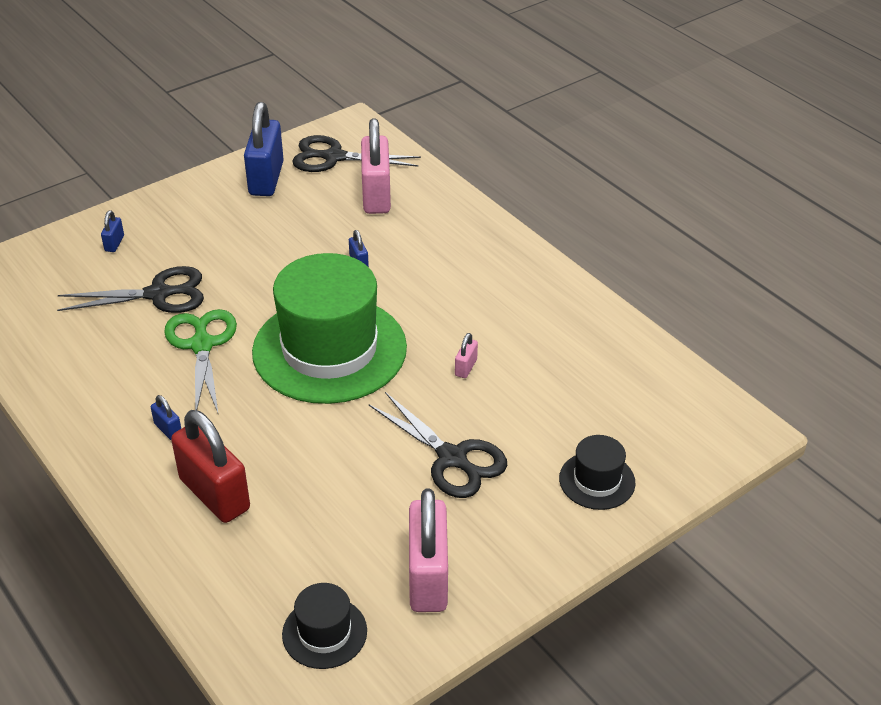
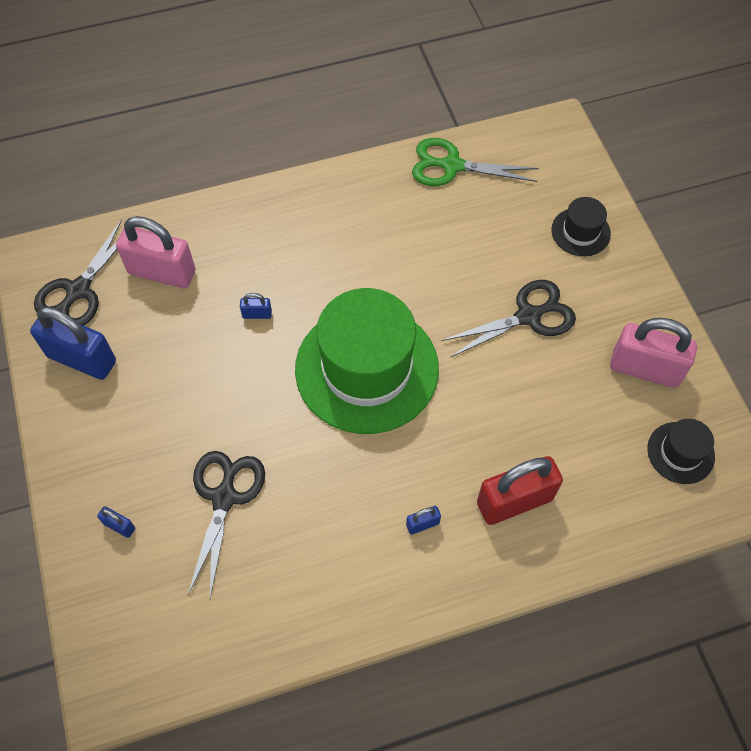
camera: 70 degrees left, 20 degrees up
green scissors [164,309,237,415] -> green scissors moved to [412,138,538,186]
pink padlock [455,333,478,378] -> none

